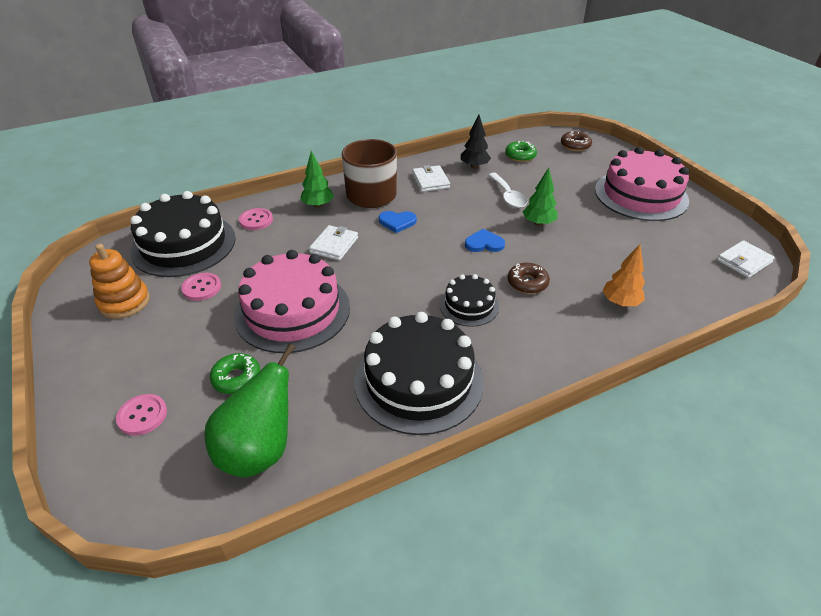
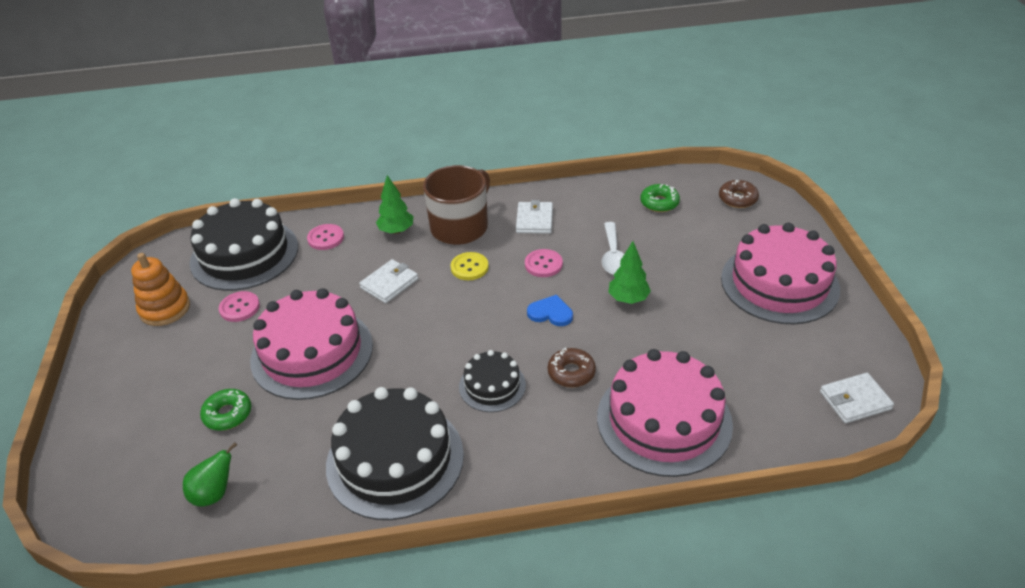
camera: 20 degrees right, 0 degrees up
pink button [116,394,167,436] -> pink button moved to [525,249,563,277]
green pear [204,343,296,478] -> green pear [183,442,237,507], size x0.55
blue heart [379,211,417,233] -> yellow button [451,252,489,280]
black tree [461,115,491,169] -> none
orange tree [602,244,645,306] -> pink cake [597,349,733,477]

